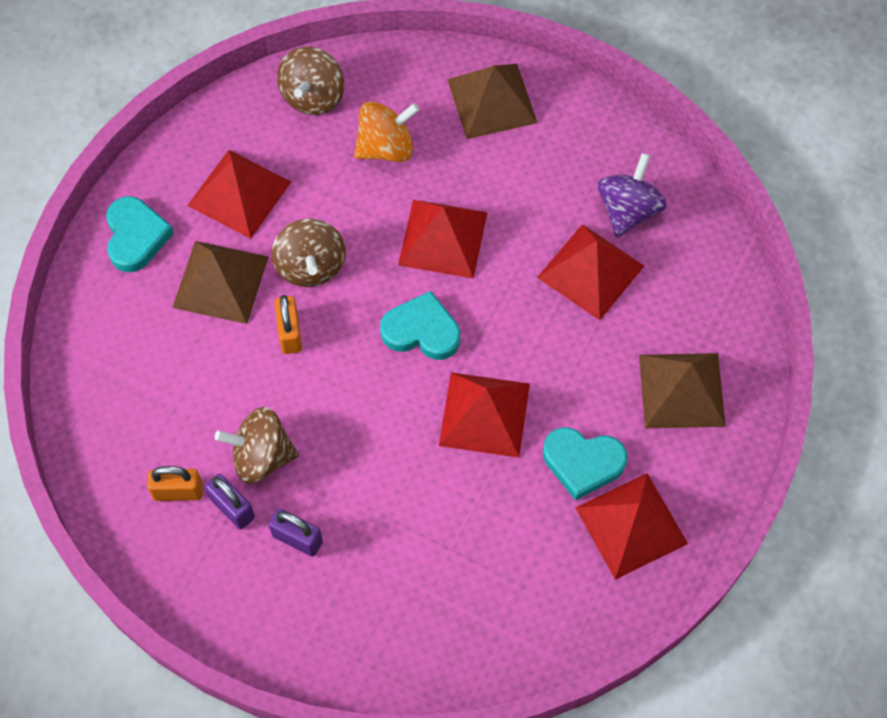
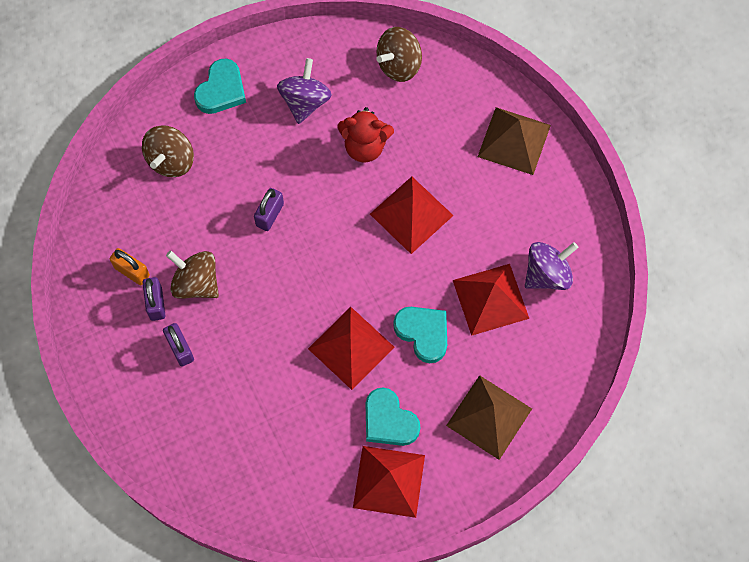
camera: 35 degrees right, 5 degrees up
brown pyramid [172,241,269,324] -> none
red pyramid [187,150,291,239] -> purple spinning top [277,58,332,124]
brown spinning top [271,218,346,287] -> brown spinning top moved to [142,125,194,177]
orange padlock [274,295,302,354] -> purple padlock [254,188,284,231]
orange spinning top [354,101,420,162] -> none
turquoise heart [380,291,460,360] -> turquoise heart moved to [393,307,447,363]
none -> red teddy bear [337,107,394,162]

